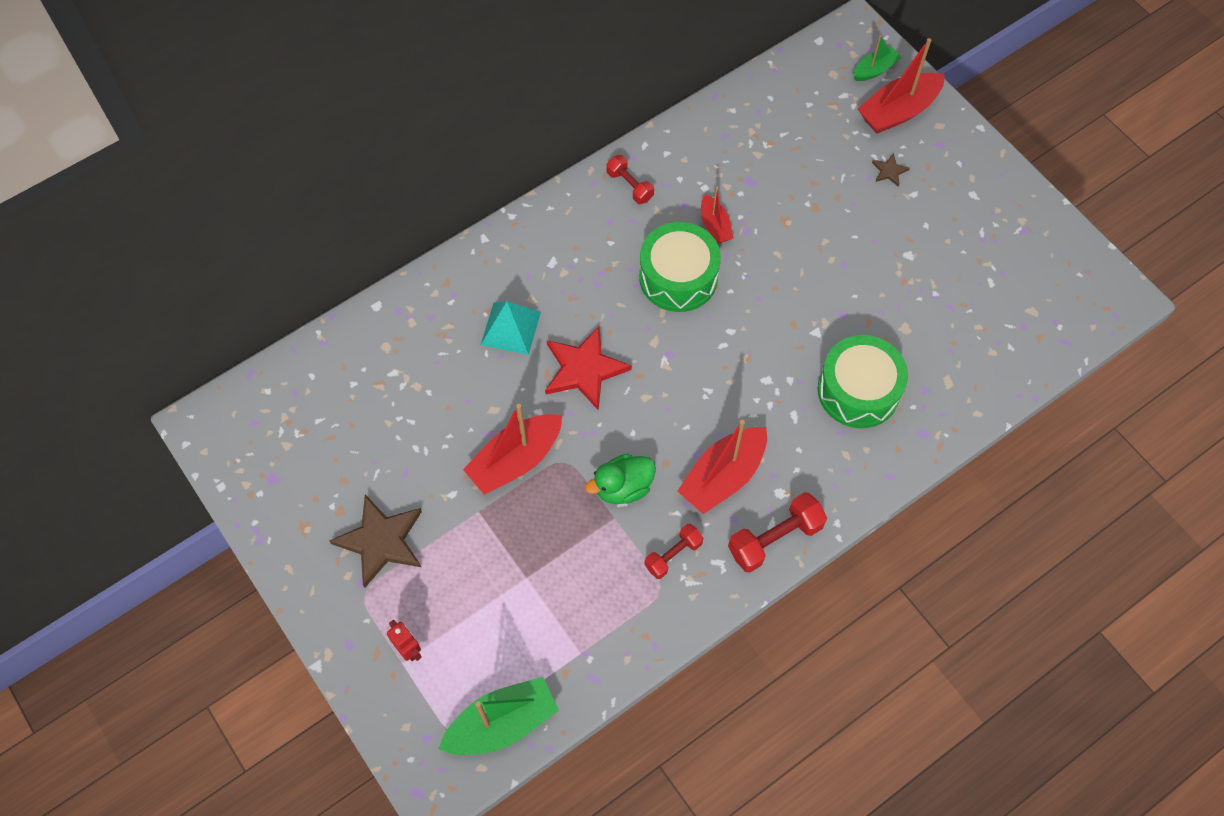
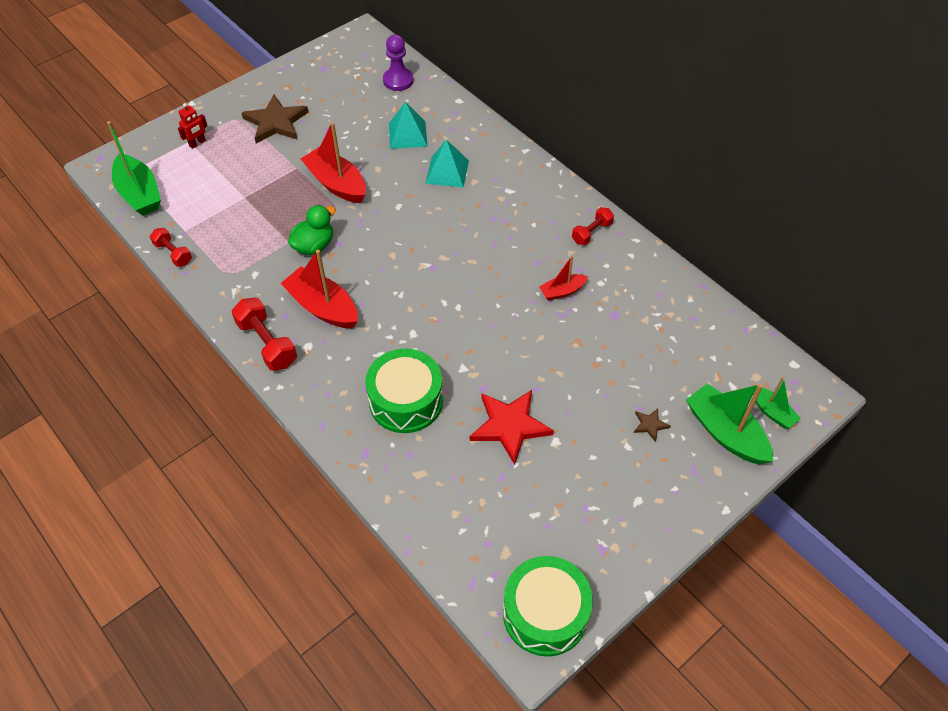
camera: 85 degrees right, 10 degrees down
red star [545,326,632,411] -> red star moved to [470,390,554,465]
green duck [585,454,656,504] -> green duck turned 75 degrees clockwise [288,205,336,255]
green drum [639,222,721,312] -> green drum moved to [503,556,593,657]
red dumbbell [644,524,704,579] -> red dumbbell moved to [150,228,192,267]
red boat [858,38,945,133] -> green boat [686,384,773,464]
none -> purple pawn [383,34,414,91]
none -> turquoise pyramid [389,102,428,149]

